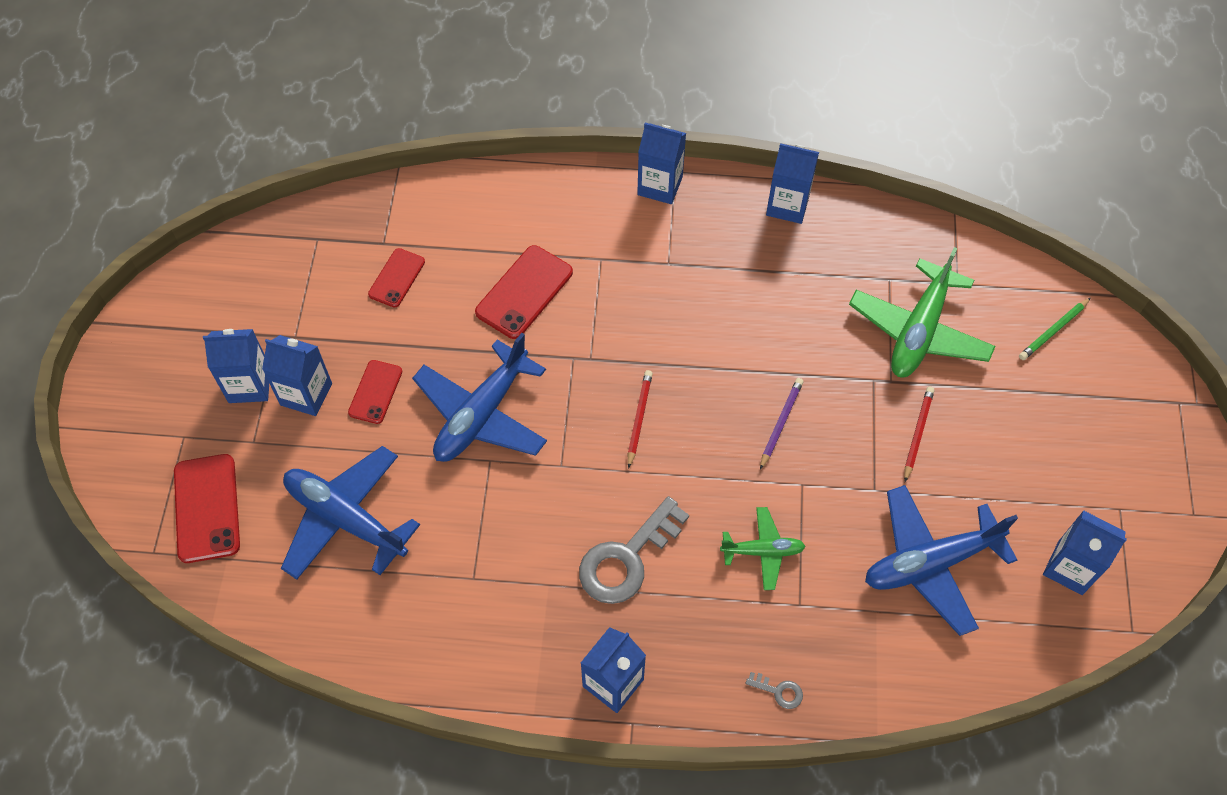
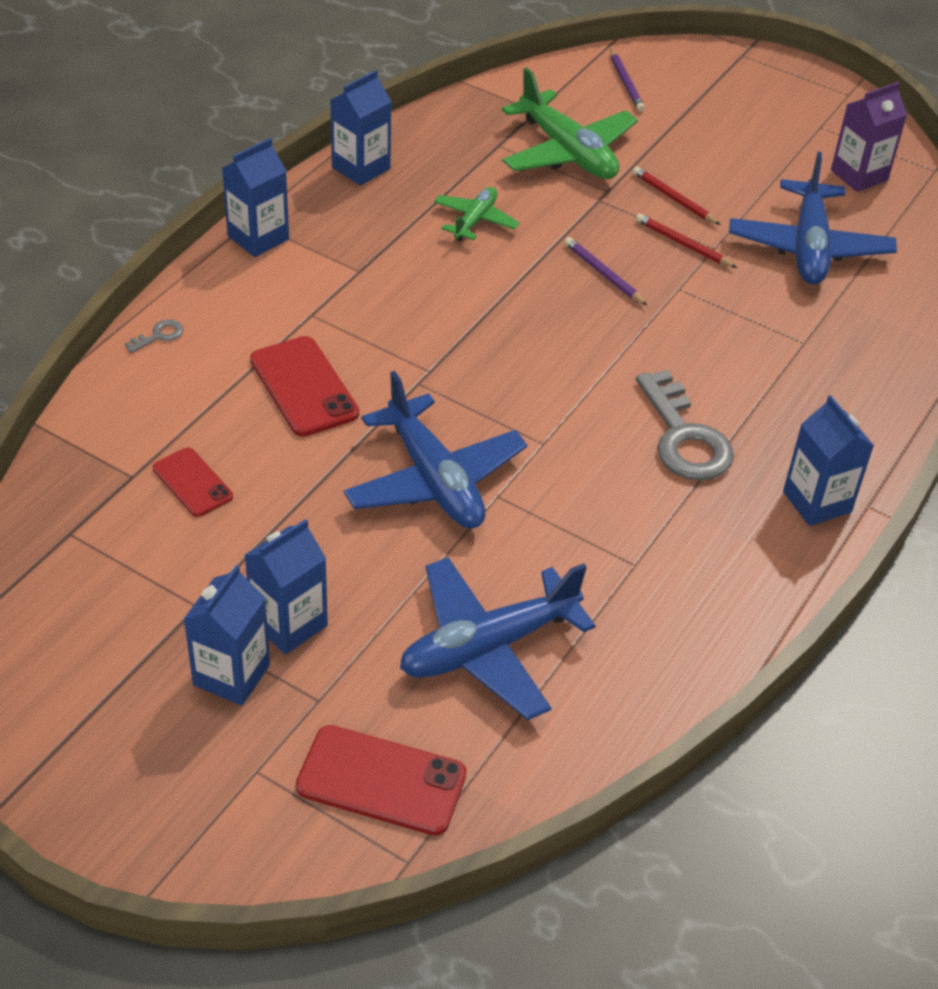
camera: 65 degrees left, 15 degrees down
red phone [348,360,402,424] -> none
red pencil [628,370,653,469] -> red pencil moved to [636,213,737,268]
green plane [720,507,805,590] -> green plane moved to [434,187,520,241]
grey key [746,672,803,709] -> grey key moved to [124,320,183,353]
green pencil [1019,298,1091,360] -> purple pencil [610,49,645,112]
blue carton [1043,510,1127,595] -> purple carton [831,82,907,192]

